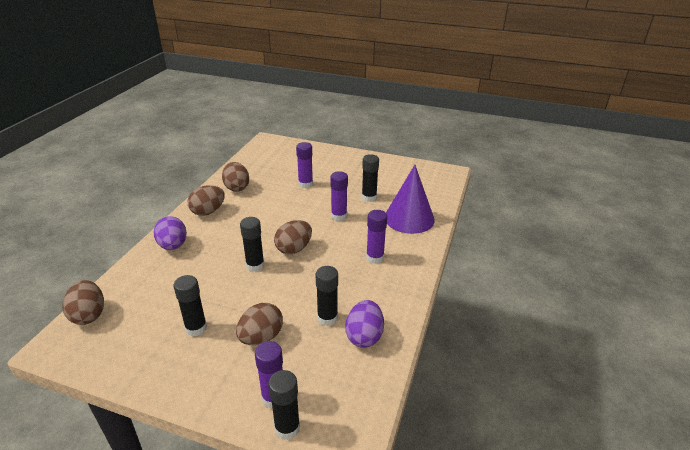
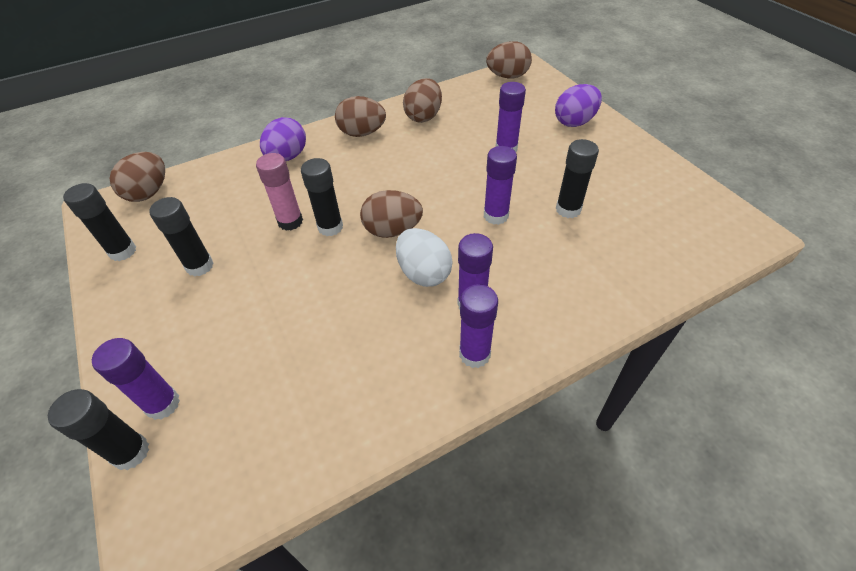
camera: 45 degrees right, 15 degrees up
brown egg [236,303,283,345] -> brown egg moved to [486,41,532,79]
black glue stick [315,266,338,326] -> black glue stick moved to [63,183,136,261]
purple egg [345,300,384,348] -> purple egg moved to [555,84,602,127]
purple cone [386,165,435,234] -> none
none -> pink glue stick [256,153,303,231]
none -> white egg [396,228,453,287]
none -> purple glue stick [459,284,498,368]

